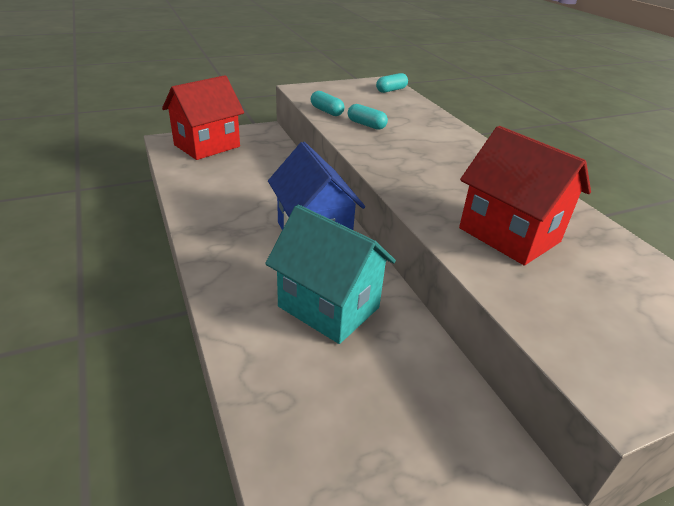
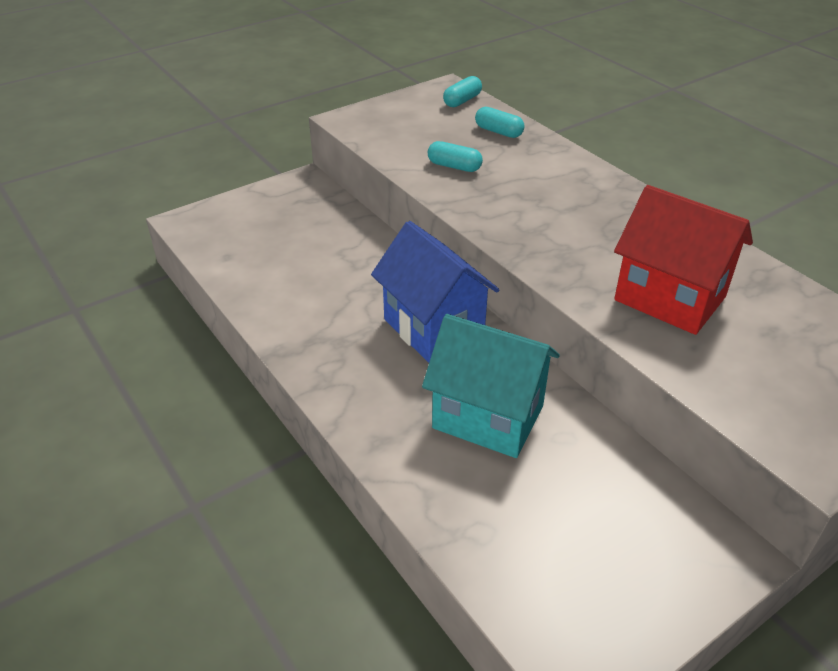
camera: 10 degrees left, 5 degrees up
red house [162,75,244,160] -> none
turquoise capsule [311,91,344,116] -> turquoise capsule moved to [475,107,525,138]

